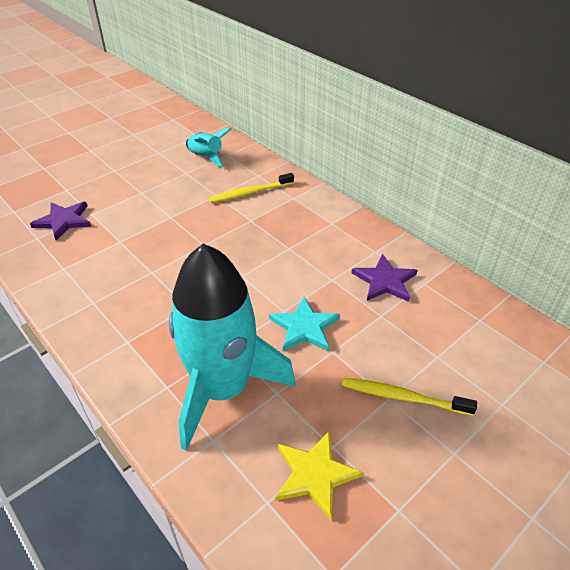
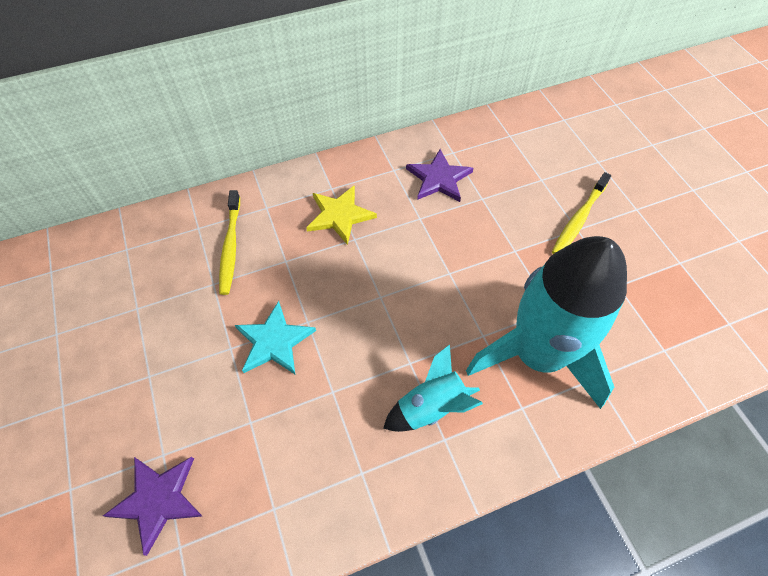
camera: 70 degrees left, 15 degrees up
turquoise rocket [186,128,232,167] -> turquoise rocket moved to [383,344,483,432]
turquoise star [269,296,340,351] -> turquoise star moved to [235,301,316,374]
yellow star [275,431,363,520] -> yellow star moved to [306,185,377,245]

